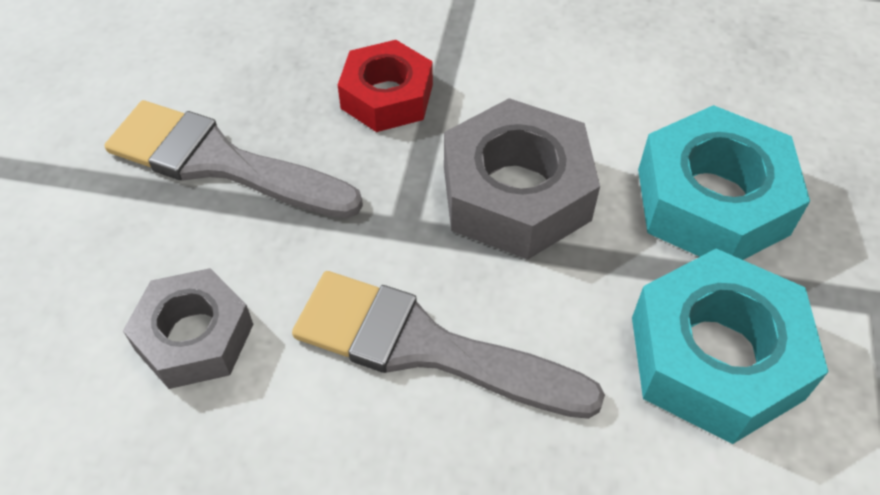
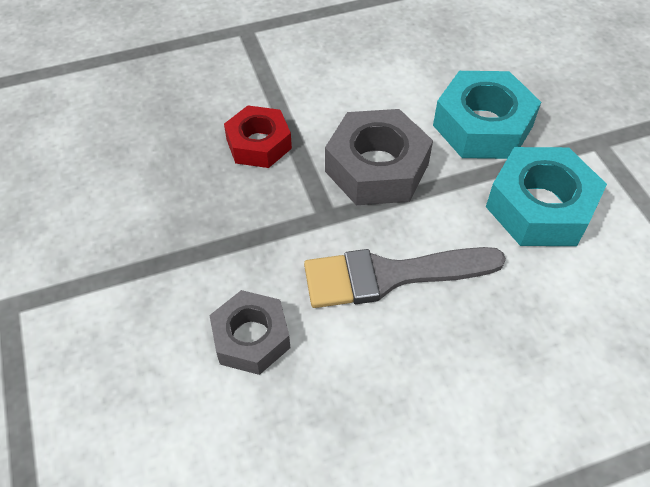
camera: 30 degrees left, 0 degrees up
grey brush [105,100,363,218] -> none

